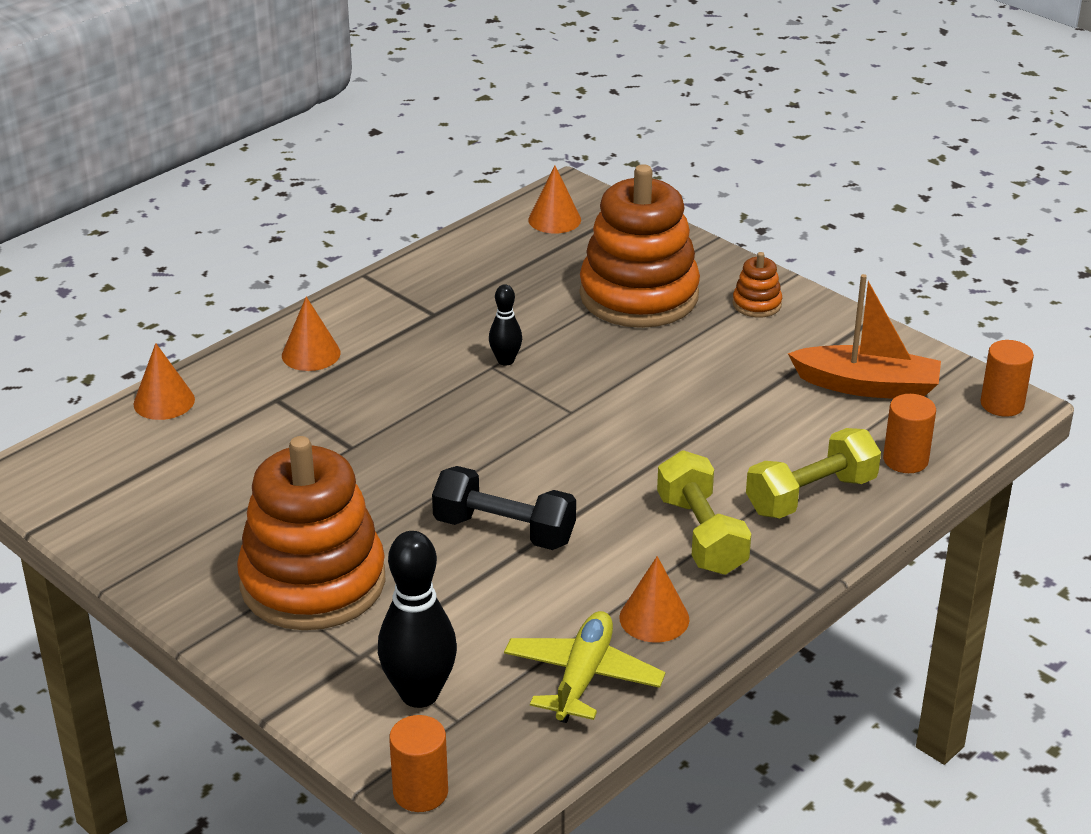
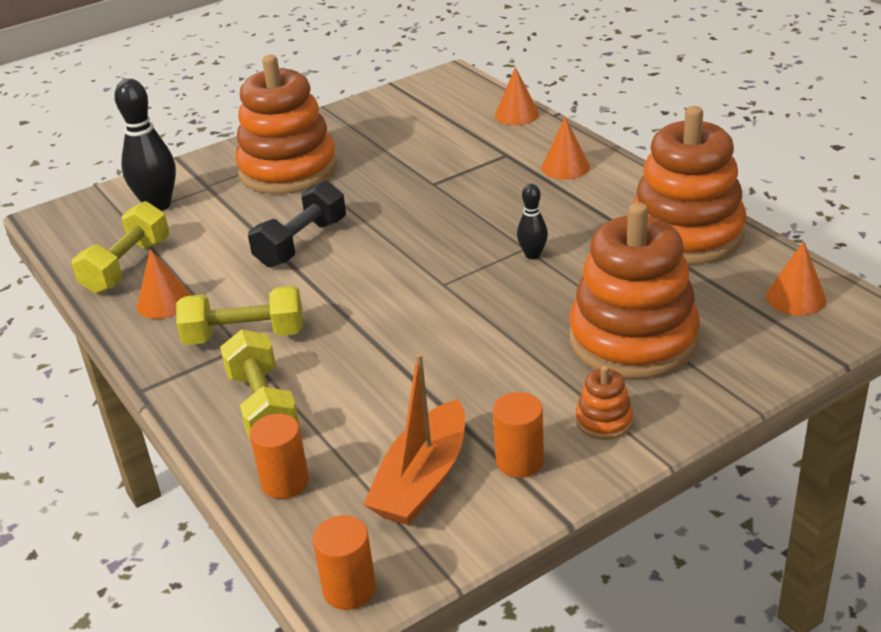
camera: 105 degrees right, 0 degrees up
orange cylinder [389,715,448,812] -> orange cylinder moved to [493,392,544,478]
yellow plane [504,611,665,723] -> yellow dumbbell [72,201,169,294]
none -> orange stacking toy [633,106,746,265]

